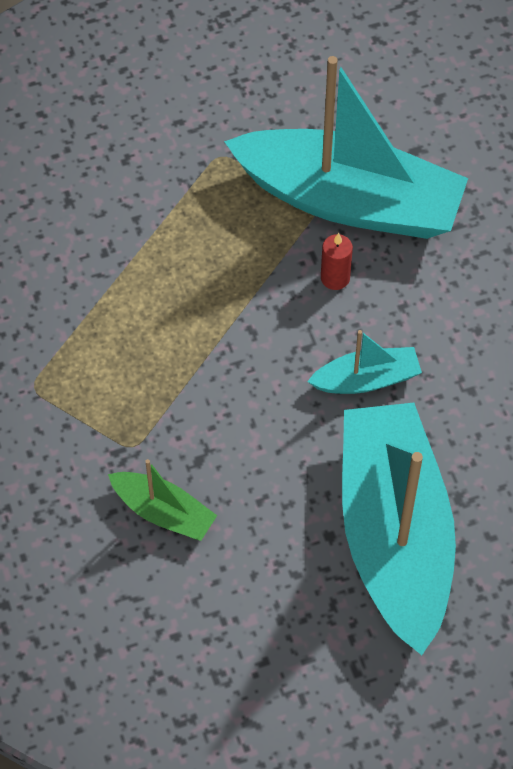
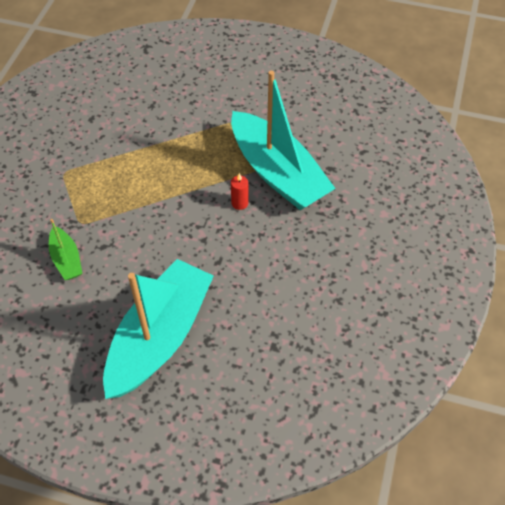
camera: 35 degrees right, 5 degrees down
turquoise boat [307,330,422,394] -> none

